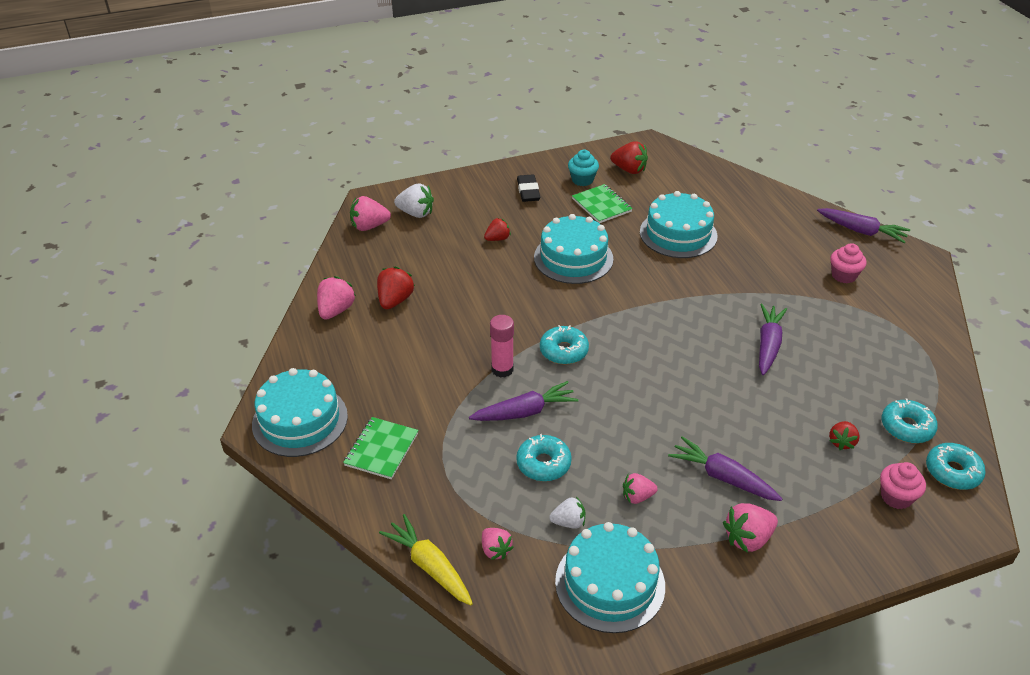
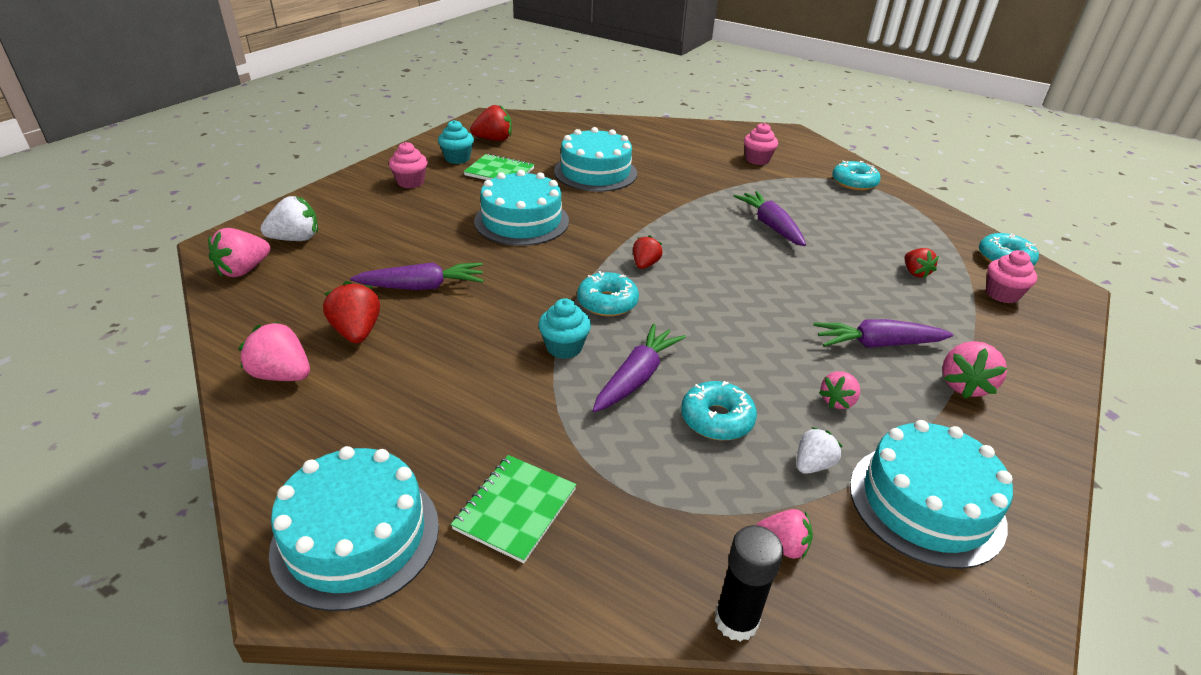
camera: 40 degrees left, 5 degrees down
pink strawberry [317,276,356,320] -> pink strawberry turned 45 degrees counterclockwise [239,322,310,381]
green notebook [343,417,418,479] -> green notebook turned 45 degrees clockwise [451,455,577,563]
yellow carrot [379,514,473,606] -> black glue stick [715,525,784,642]
red strawberry [484,218,511,241] -> red strawberry moved to [633,235,663,269]
pink glue stick [490,315,514,378] -> turquoise cupcake [538,298,591,359]
black eraser [517,174,540,202] -> pink cupcake [389,142,428,188]
purple carrot [817,208,910,243] -> purple carrot moved to [350,262,484,290]
turquoise donut [881,398,938,443] -> turquoise donut moved to [832,161,881,191]

